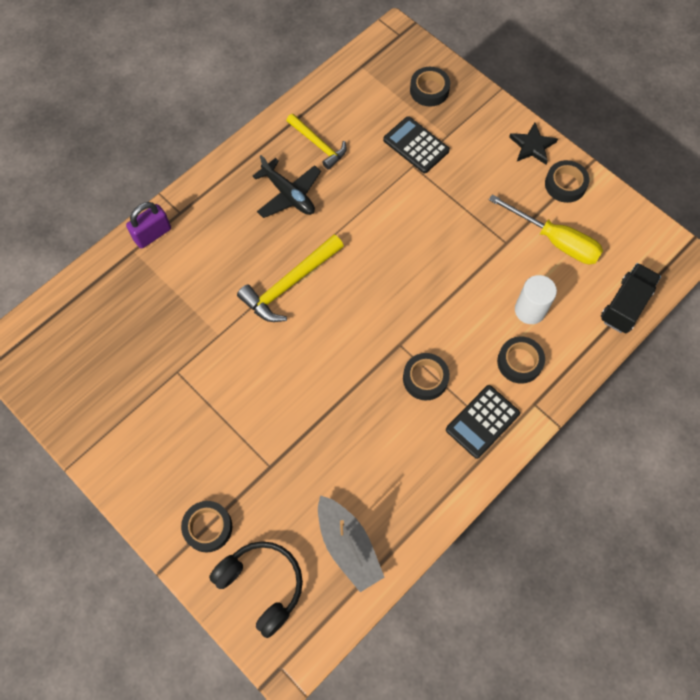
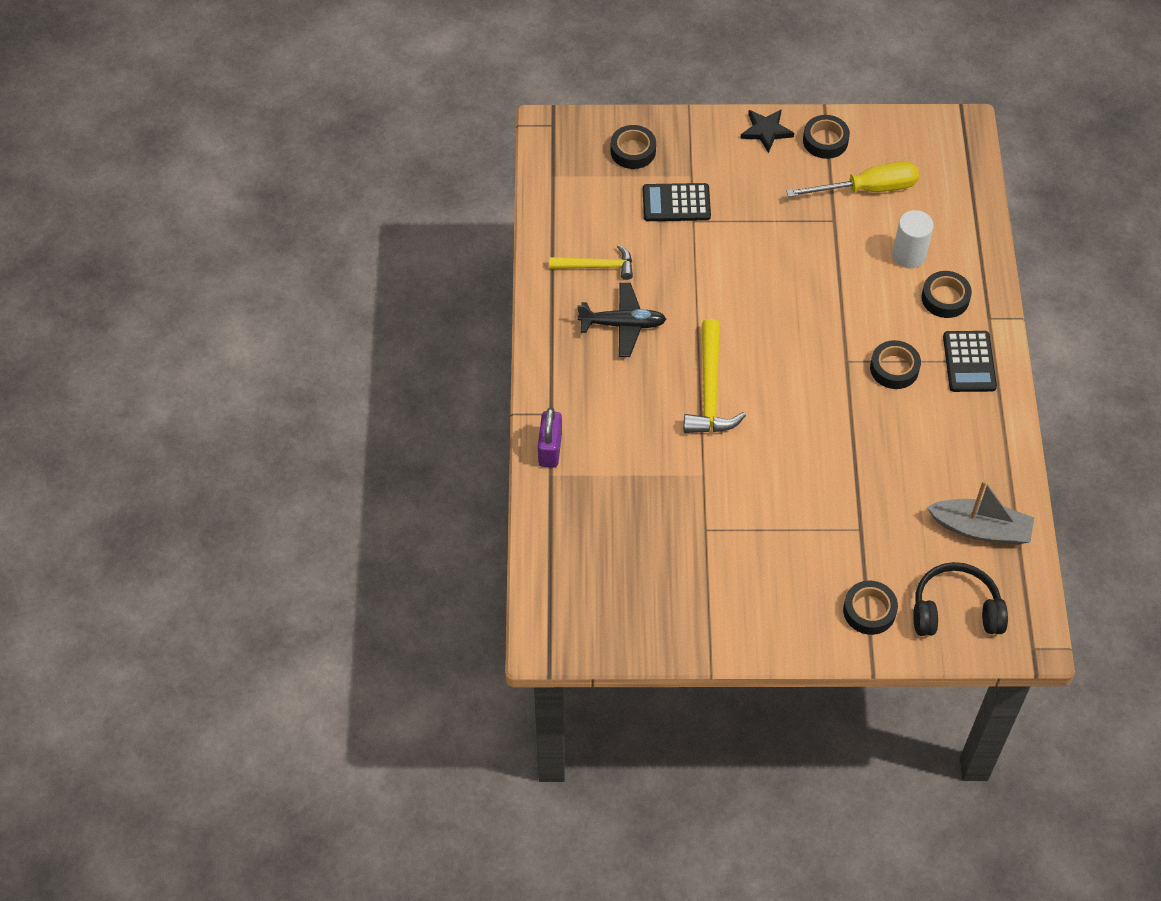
camera: 45 degrees left, 10 degrees down
black truck [601,263,661,334] -> none

